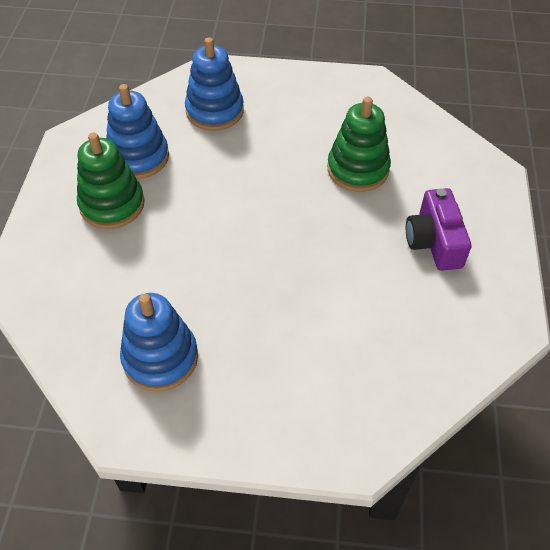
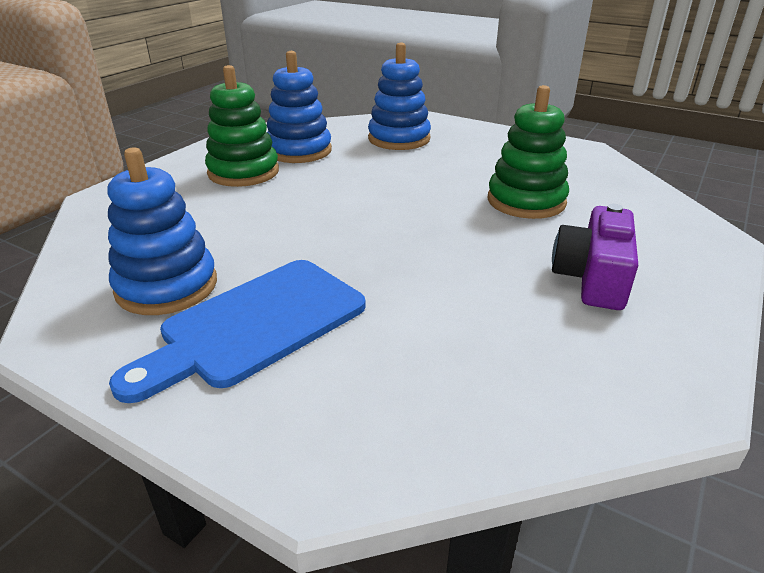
camera: 25 degrees right, 20 degrees down
none -> blue cutting board [109,260,366,403]

